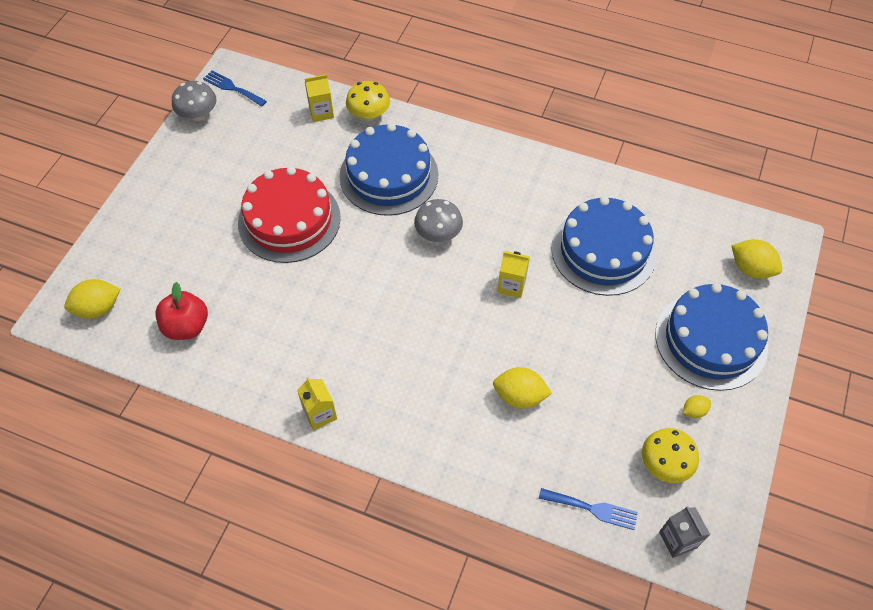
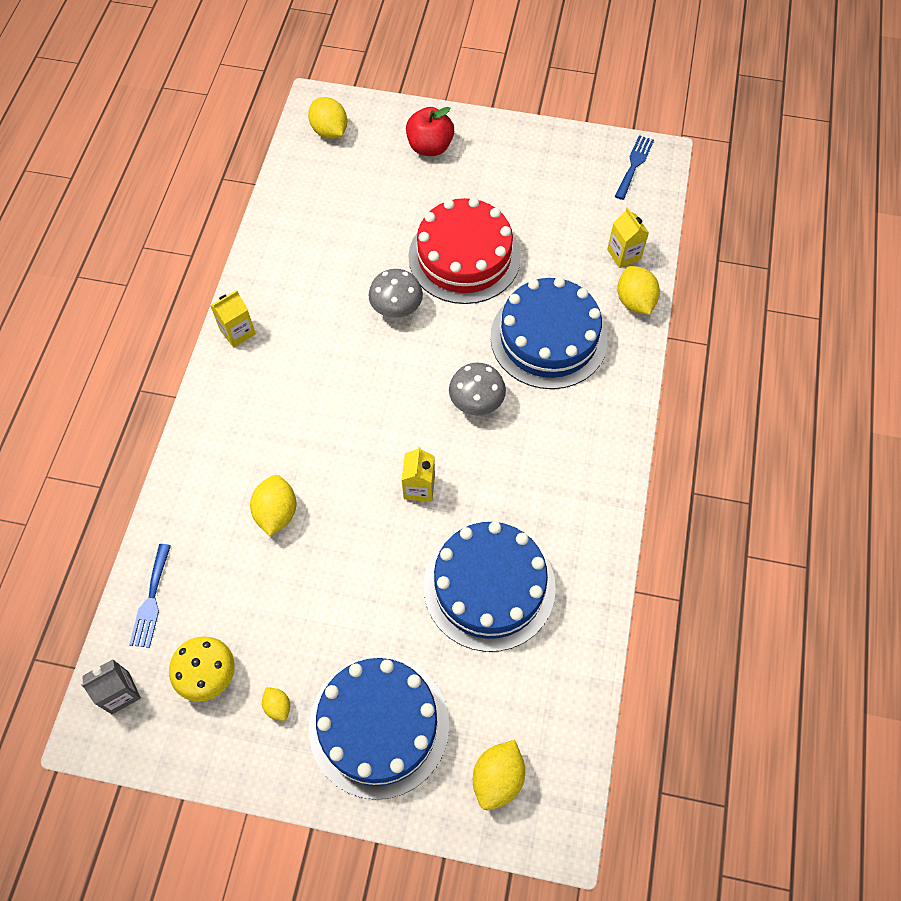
camera: 80 degrees right, 5 degrees up
red apple [155,282,208,340] -> red apple moved to [406,107,454,156]
grey mushroom [172,81,217,121] -> grey mushroom moved to [369,269,423,318]
yellow mushroom [346,81,390,121] -> yellow lemon [617,266,660,315]

